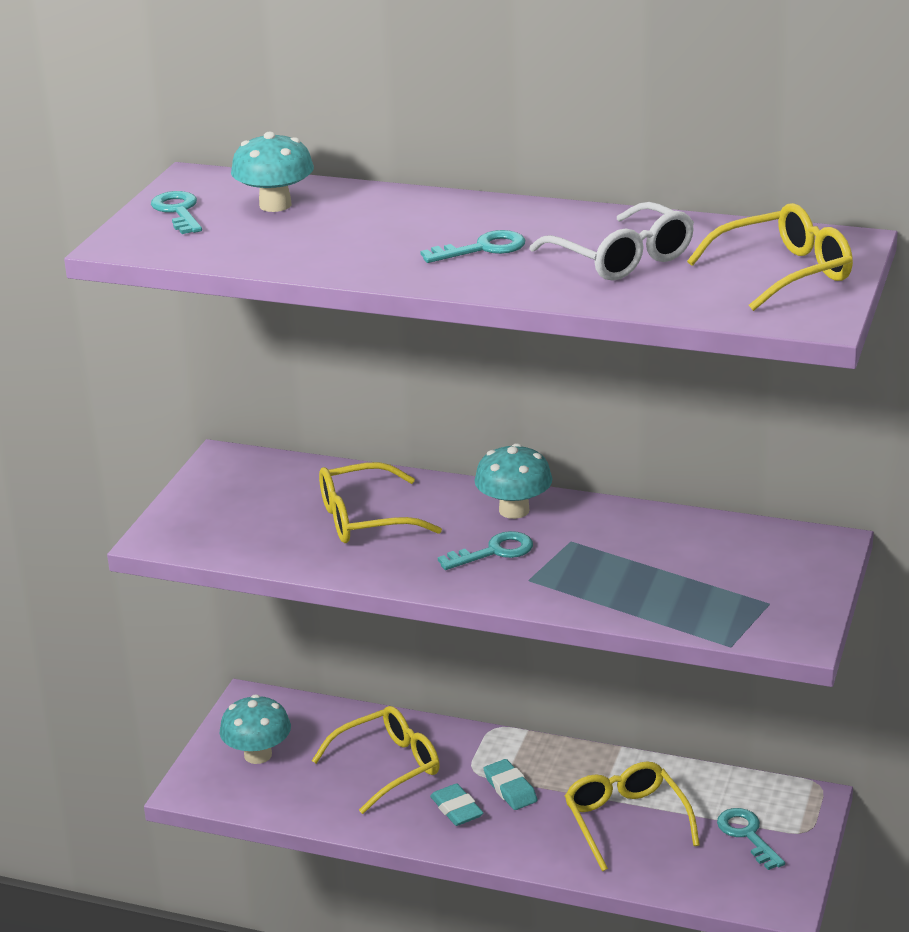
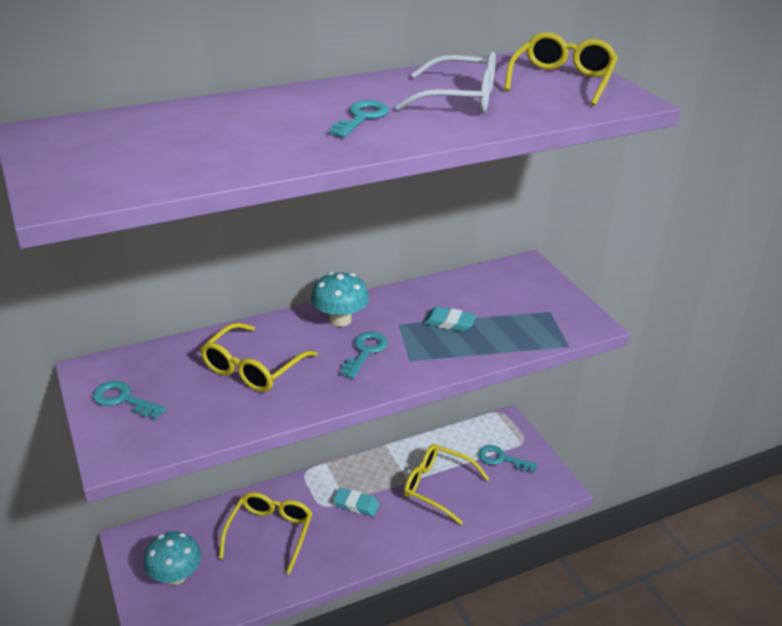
camera: 45 degrees left, 5 degrees up
turquoise key [151,191,202,234] -> turquoise key moved to [93,381,166,419]
turquoise mushroom [231,132,314,212] -> none
turquoise eraser [430,783,483,826] -> turquoise eraser moved to [424,307,476,332]

